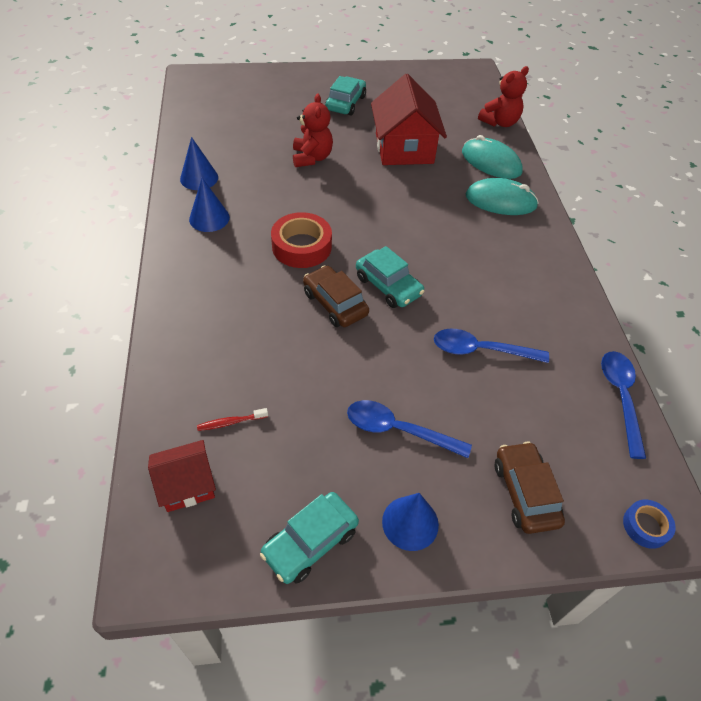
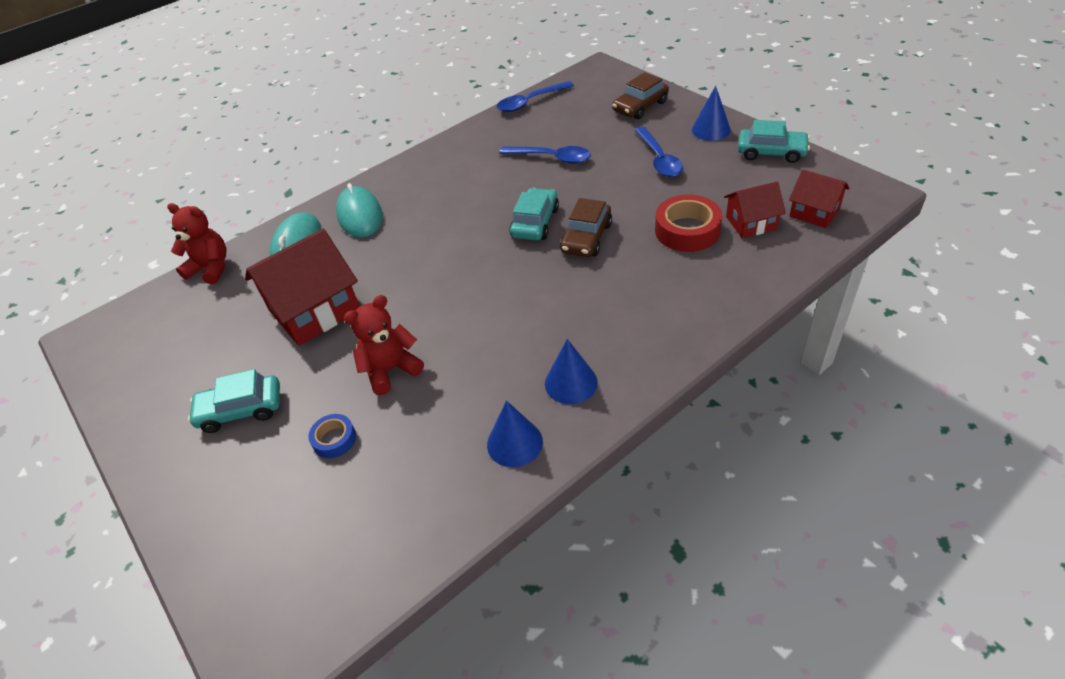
camera: 115 degrees left, 5 degrees down
red toothbrush [197,408,268,431] -> red house [724,182,786,238]
red tape [271,212,332,268] -> red tape moved to [655,195,722,252]
blue spoon [434,329,549,363] -> blue spoon turned 45 degrees counterclockwise [499,146,591,164]
blue tape [623,499,676,549] -> blue tape moved to [308,414,356,458]

